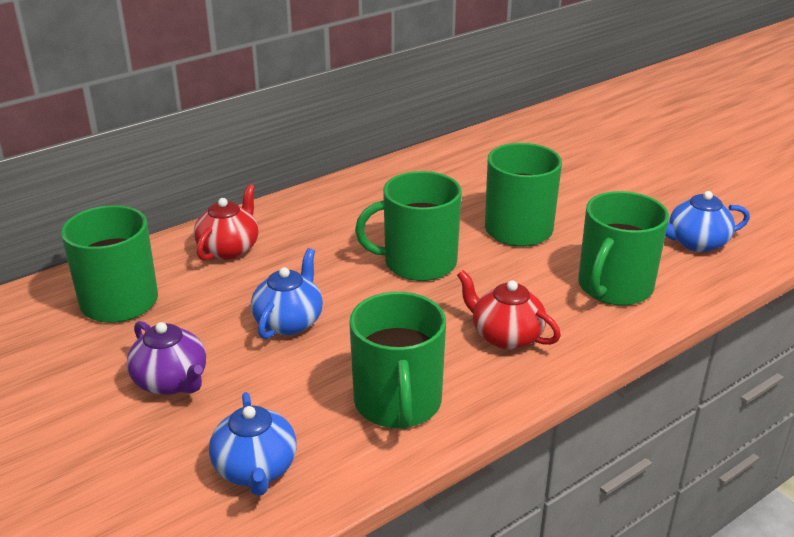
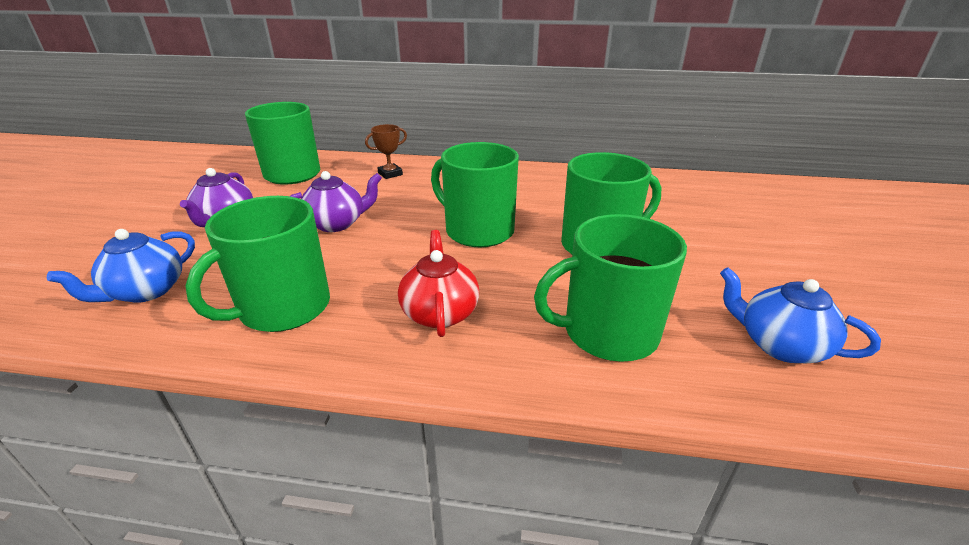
camera: 45 degrees right, 0 degrees up
red teapot [194,184,258,261] -> brown trophy [365,124,407,179]
blue teapot [251,248,323,339] -> purple teapot [290,171,382,232]

